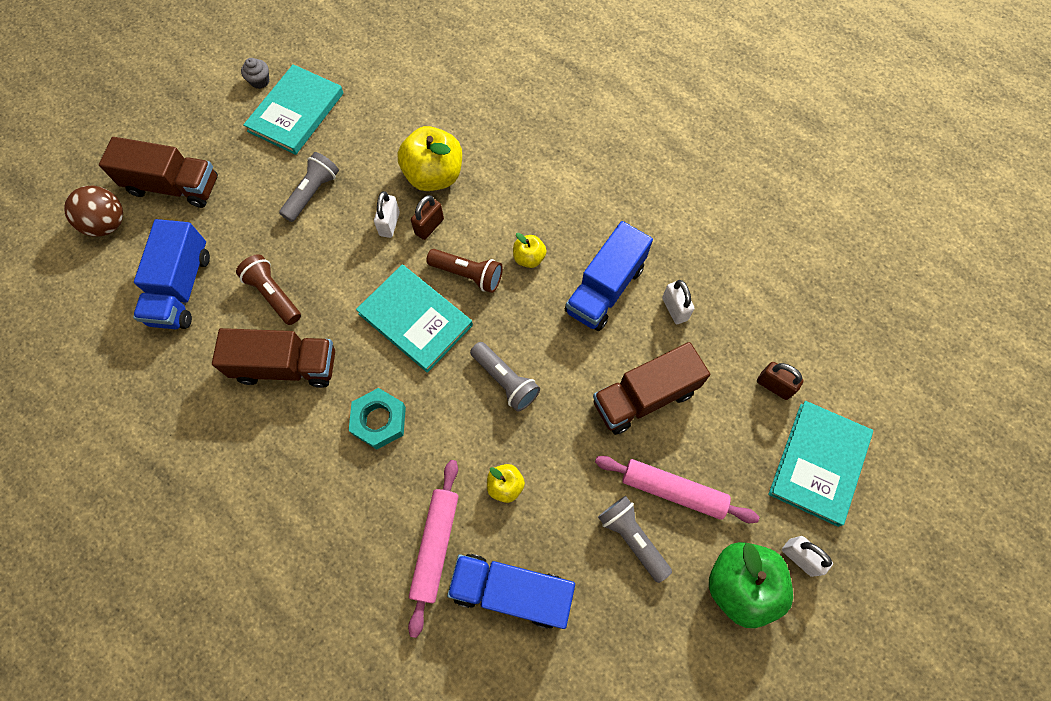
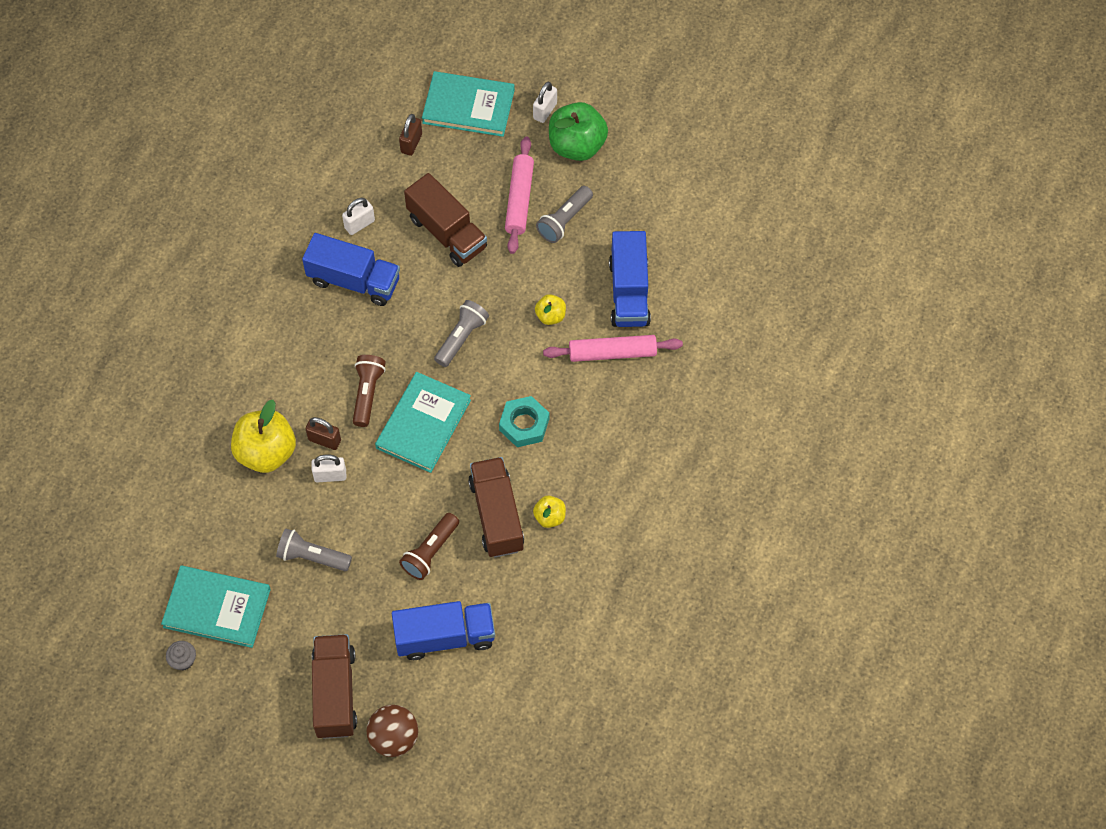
camera: 105 degrees left, 5 degrees down
yellow apple [513,233,547,268] -> yellow apple moved to [533,496,566,528]

